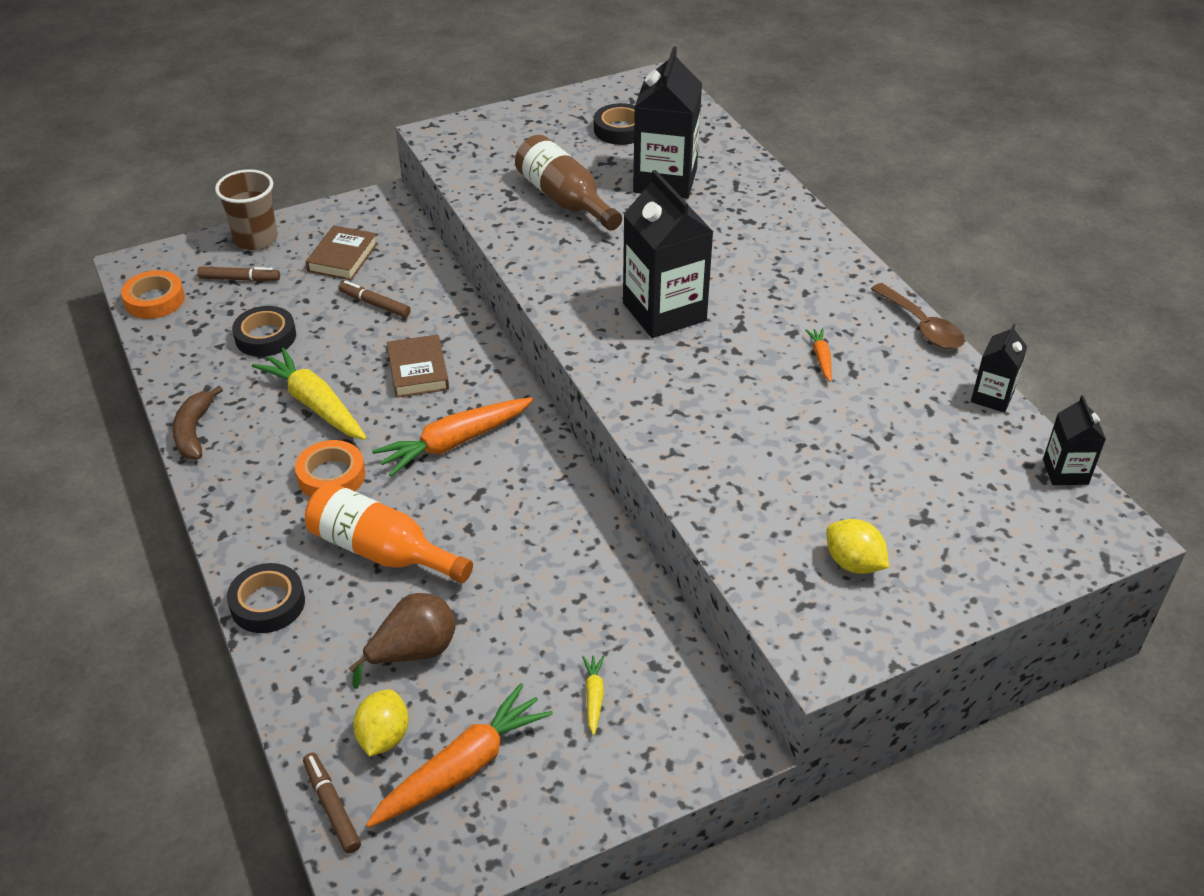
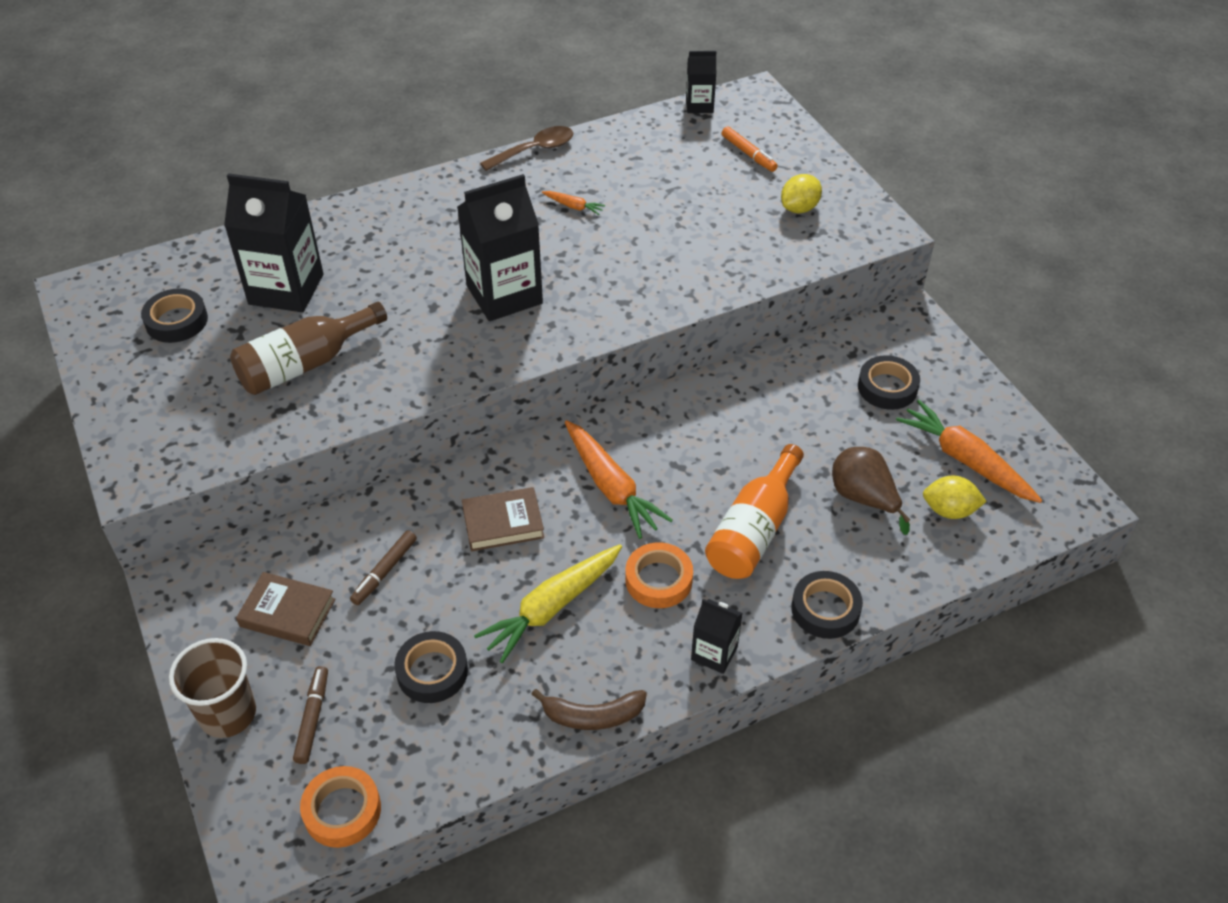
camera: 90 degrees left, 5 degrees up
brown marker [303,753,361,854] -> none
yellow carrot [582,655,604,735] -> black tape [858,355,920,410]
orange carrot [805,328,832,382] -> orange carrot turned 150 degrees counterclockwise [542,191,605,215]
black carton [971,323,1027,413] -> black carton moved to [691,599,743,674]
none -> orange marker [722,126,778,172]

